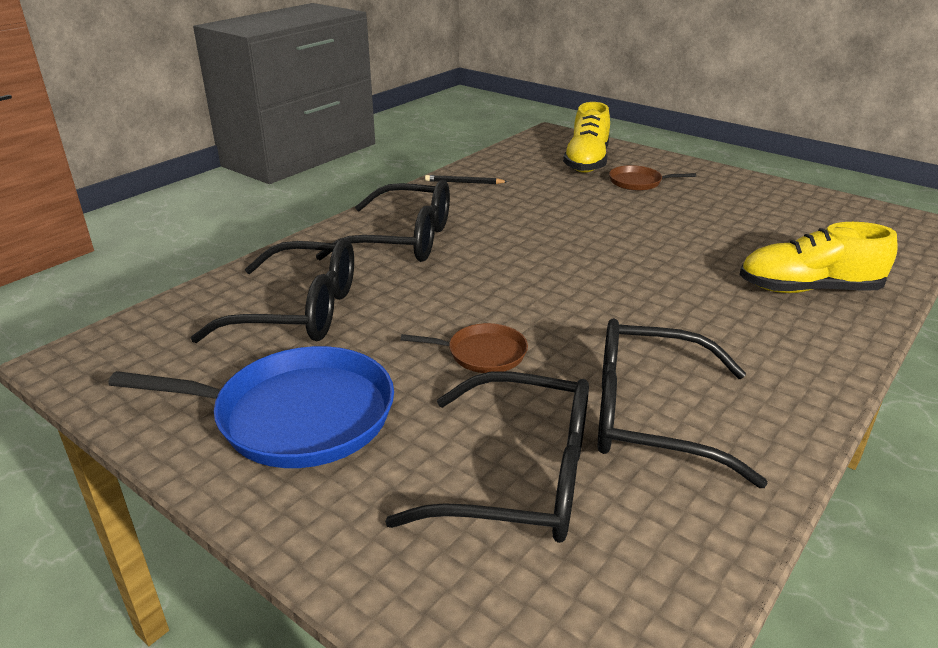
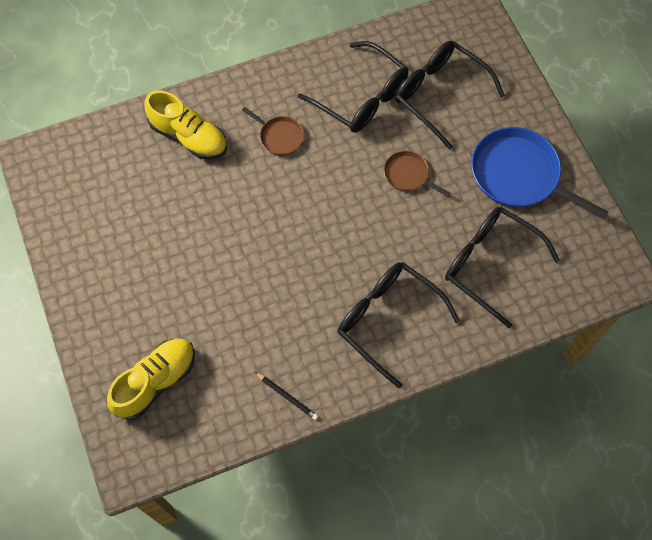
camera: 150 degrees left, 35 degrees up
brown pan [609,165,696,191] -> brown pan moved to [242,107,304,156]

